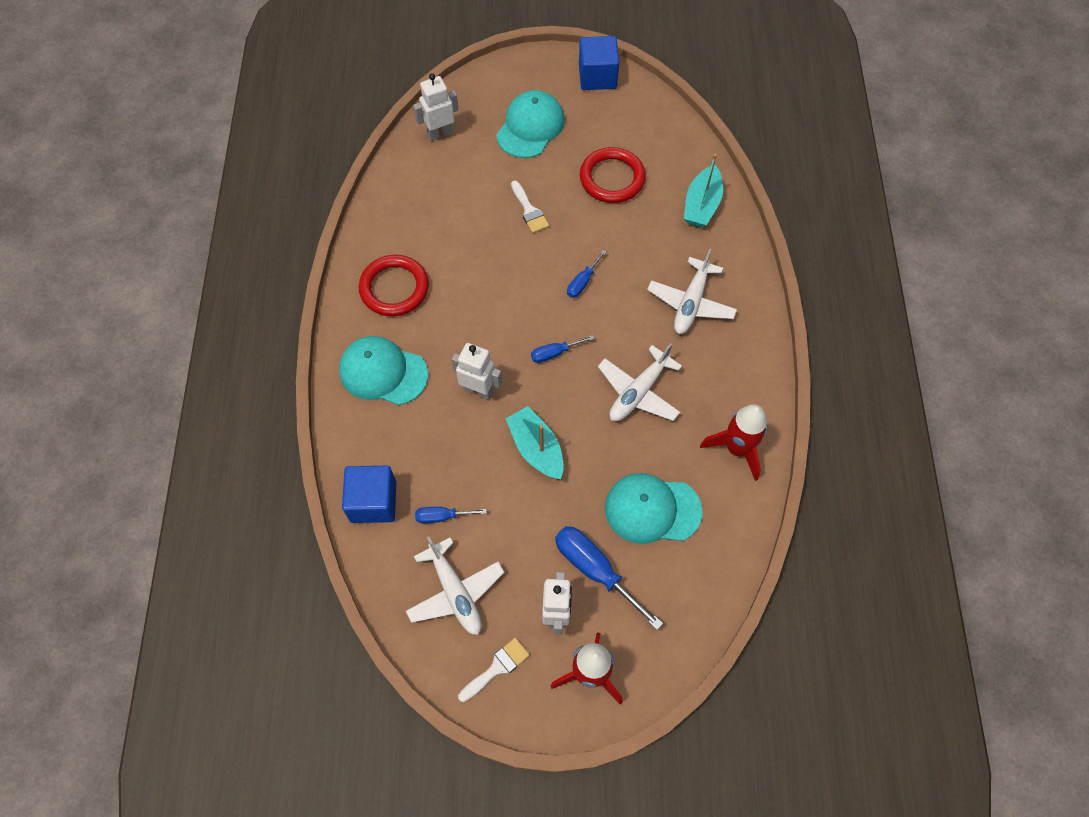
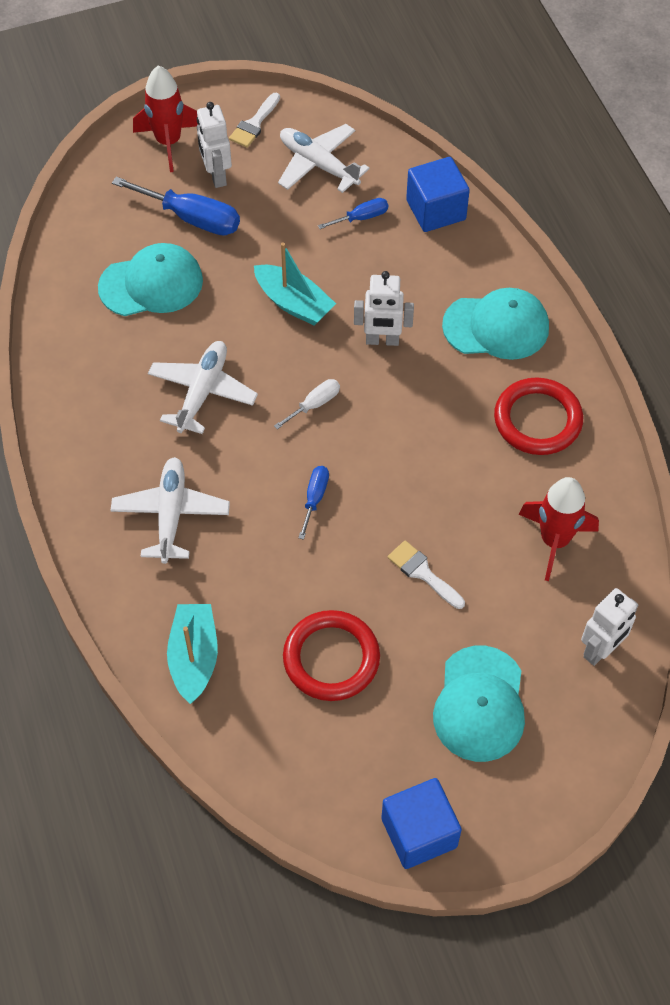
camera: 160 degrees right, 5 degrees down
blue screwdriver [531,335,594,363] -> white screwdriver [274,379,340,429]
red rocket [700,405,768,481] -> red rocket moved to [518,477,599,581]

